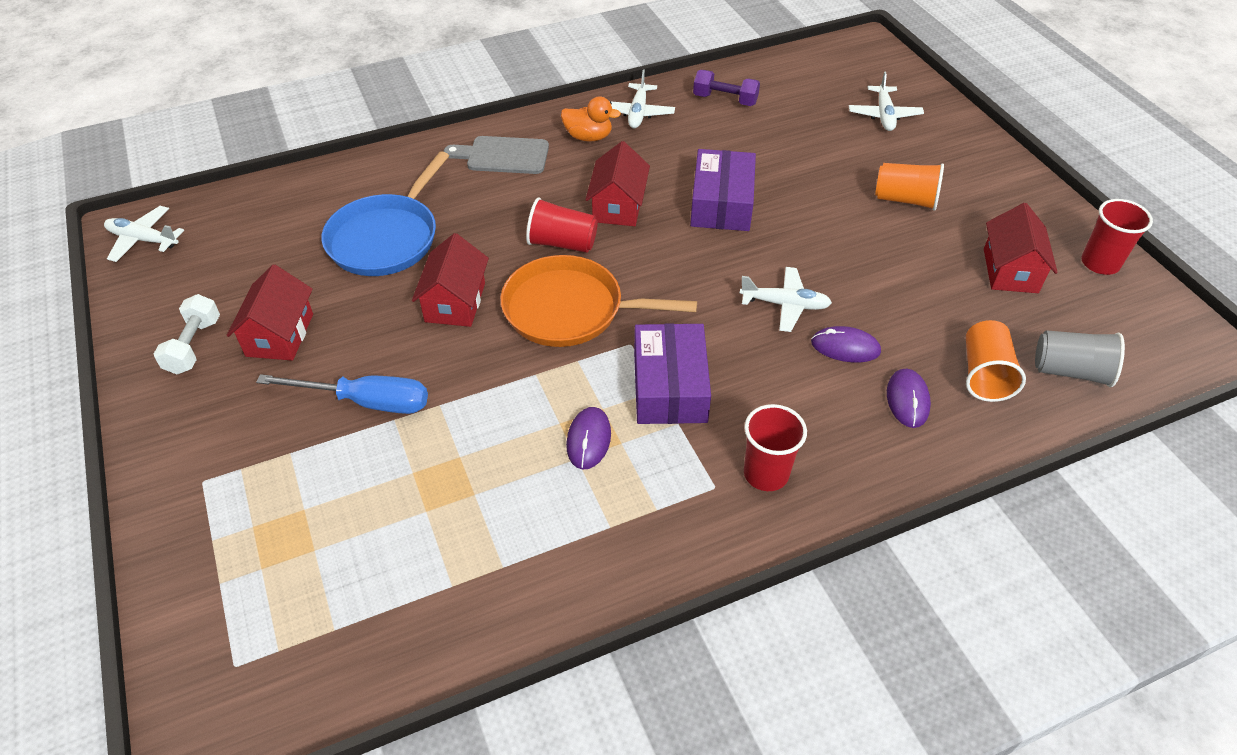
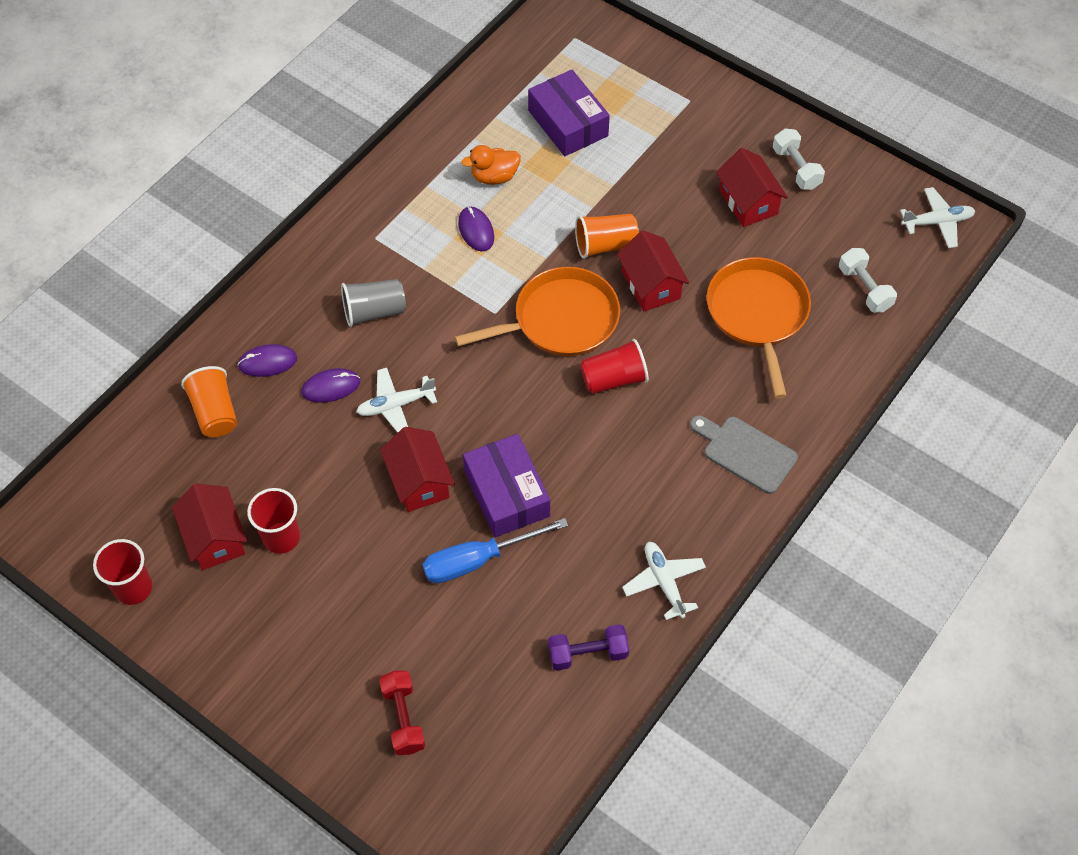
camera: 150 degrees right, 10 degrees up
blue screwdriver [256,374,428,414] -> blue screwdriver moved to [423,518,568,583]
blue pan [321,151,449,276] -> orange pan [707,257,811,399]
grey cutting board [444,136,549,174] -> grey cutting board turned 120 degrees counterclockwise [690,415,798,494]
orange duck [561,97,621,142] -> orange duck moved to [461,145,521,185]
red house [585,141,650,226] -> red house moved to [380,427,455,512]
purple box [634,323,711,424] -> purple box moved to [528,70,610,156]
red cup [744,404,807,491] -> red cup moved to [247,488,300,554]
white plane [849,72,924,131] -> red dumbbell [379,671,425,755]
orange cup [875,163,944,211] -> orange cup moved to [575,214,639,259]
purple mouse [887,369,931,428] -> purple mouse turned 75 degrees counterclockwise [238,344,297,377]
grey cup [1035,330,1125,387] -> grey cup moved to [341,279,406,327]
none -> white dumbbell [839,248,897,313]

